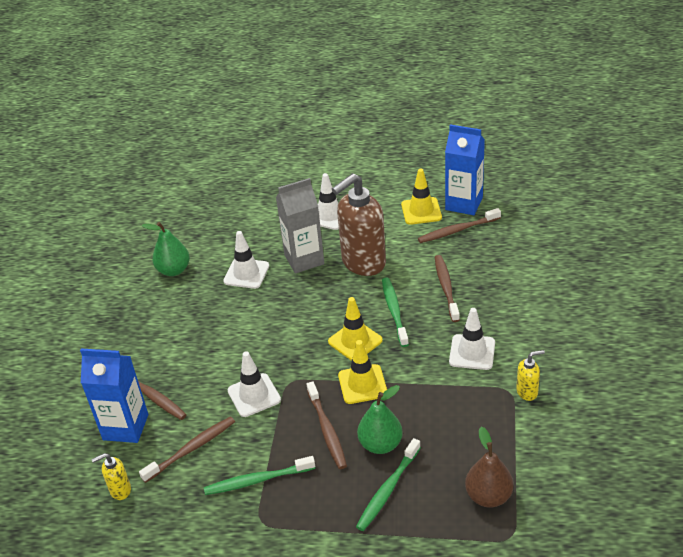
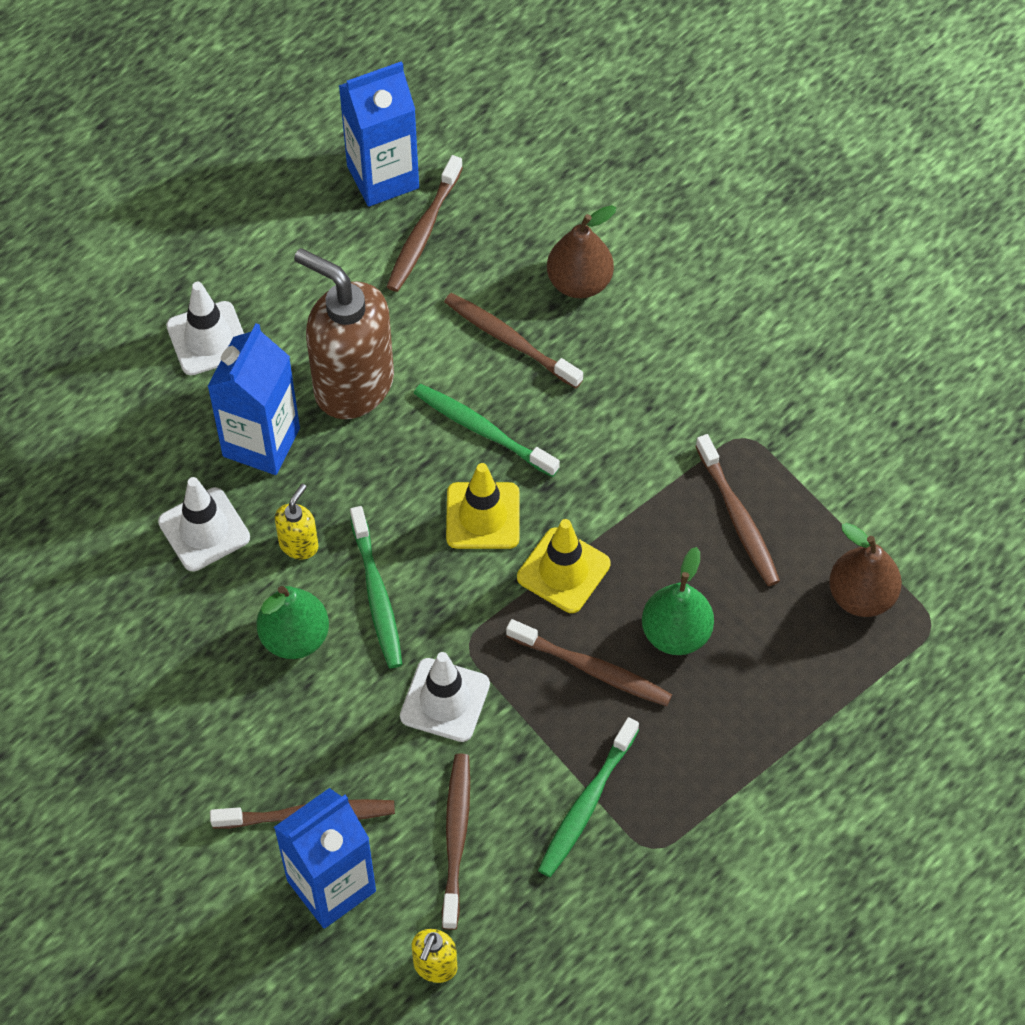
camera: 50 degrees left, 20 degrees up
green pear [142,222,190,276] -> green pear moved to [257,586,329,659]
grey carton [276,178,324,274] -> blue carton [207,323,300,475]
brown soap dispenser [332,173,386,276] -> brown soap dispenser turned 120 degrees clockwise [294,248,394,419]
green toothbrush [356,438,421,531] -> green toothbrush moved to [350,506,402,668]
yellow traffic cone [401,169,442,225] -> none
white traffic cone [449,308,495,370] -> none
yellow soap dispenser [516,350,545,401] -> yellow soap dispenser moved to [275,484,318,559]
none -> brown pear [547,205,616,298]
none -> brown toothbrush [696,434,780,586]

